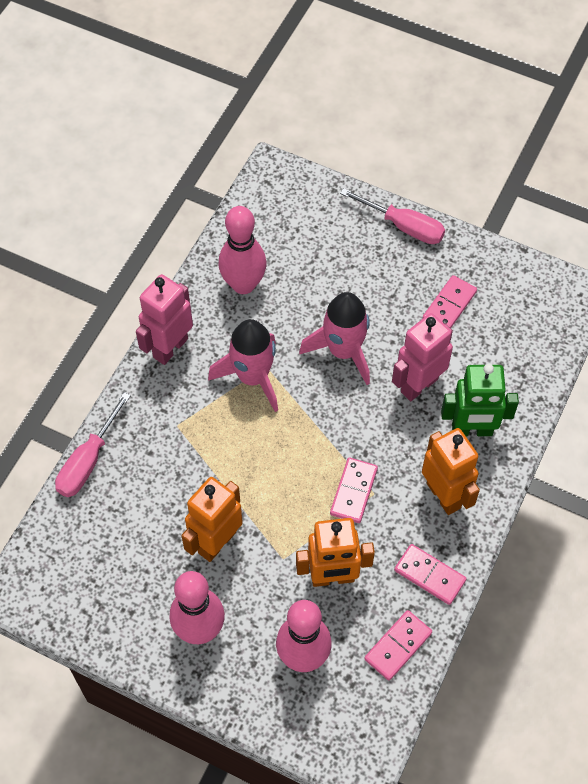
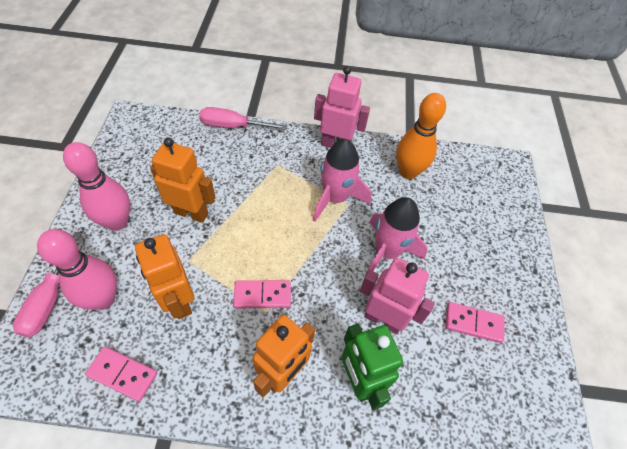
camera: 65 degrees right, 5 degrees down
pink bowling pin [219,206,267,294] -> orange bowling pin [396,93,446,179]
pink screwdriver [340,188,445,244] -> pink screwdriver moved to [13,232,82,337]
pink domino [394,544,467,605] -> none

